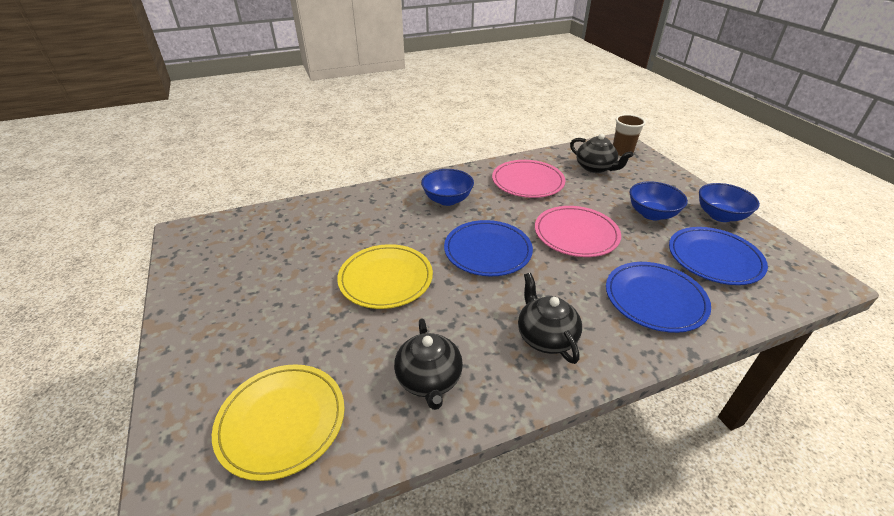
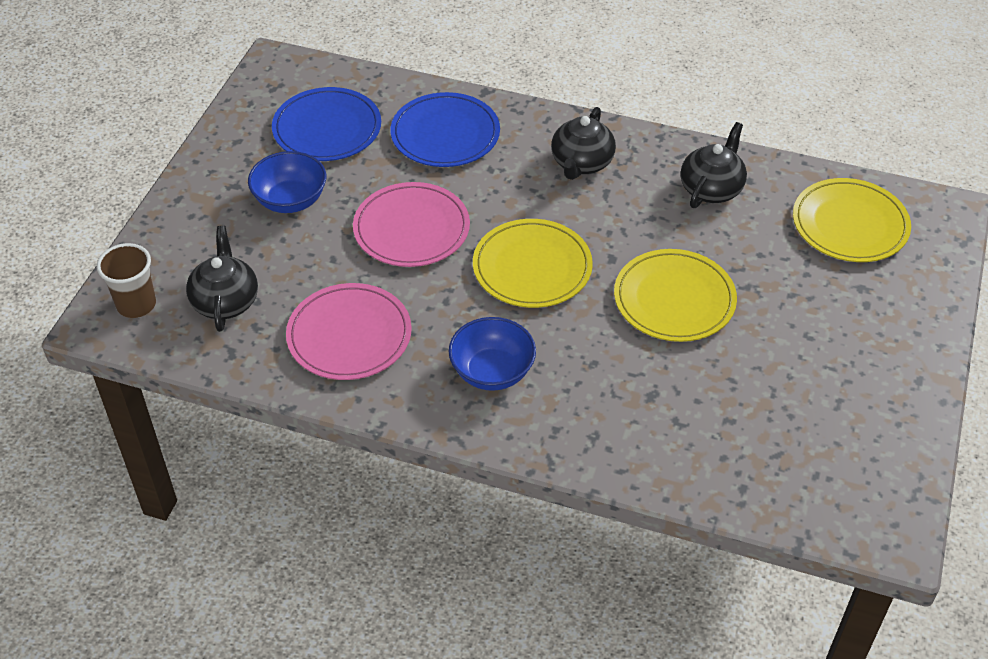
camera: 140 degrees left, 10 degrees up
blue plate [444,220,533,276] -> yellow plate [473,219,593,308]
blue bowl [699,183,760,222] -> none

